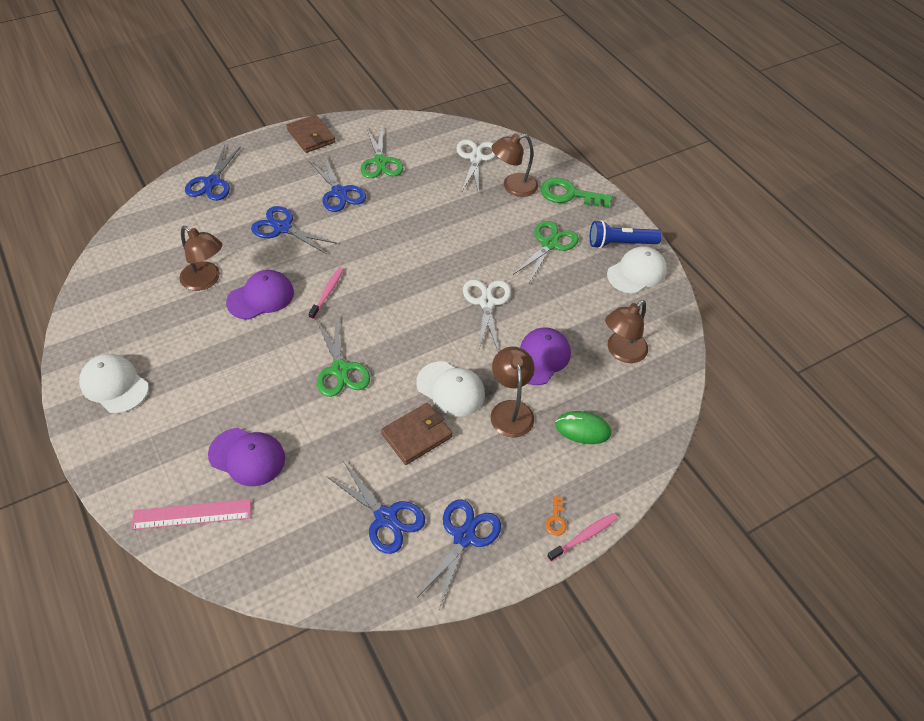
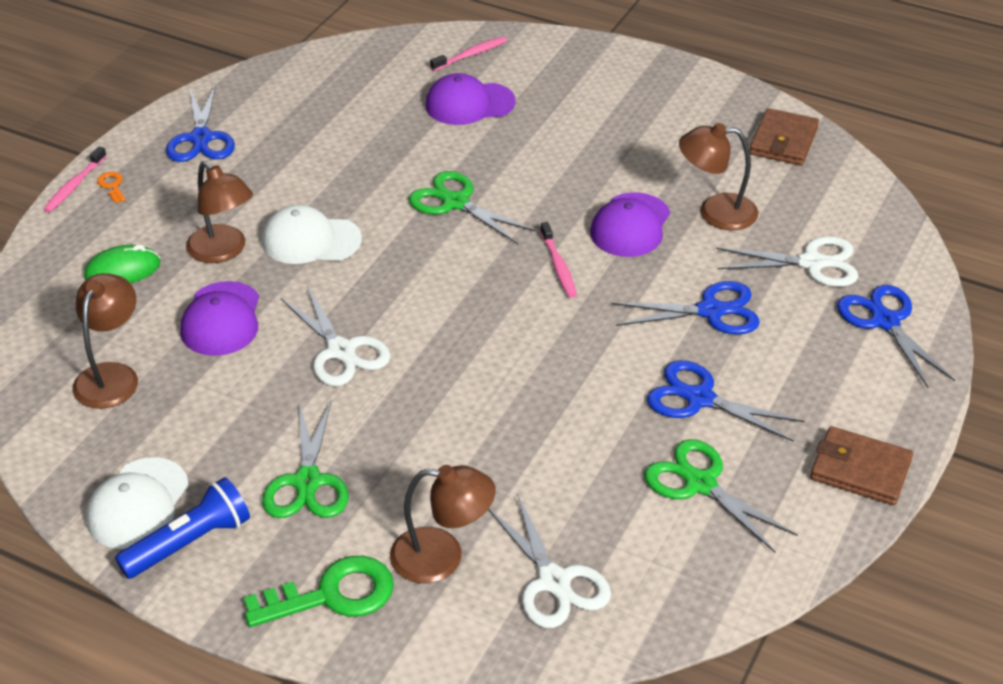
camera: 150 degrees right, 10 degrees down
white cap [79,354,149,413] -> none
pink ruler [131,499,251,530] -> pink toothbrush [430,36,507,71]
blue scissors [326,461,426,554] -> none
brown wallet [381,403,453,465] -> brown wallet moved to [750,108,819,166]
brown lamp [491,133,538,197] -> brown lamp turned 60 degrees clockwise [390,465,496,583]
none -> white scissors [716,236,858,287]

